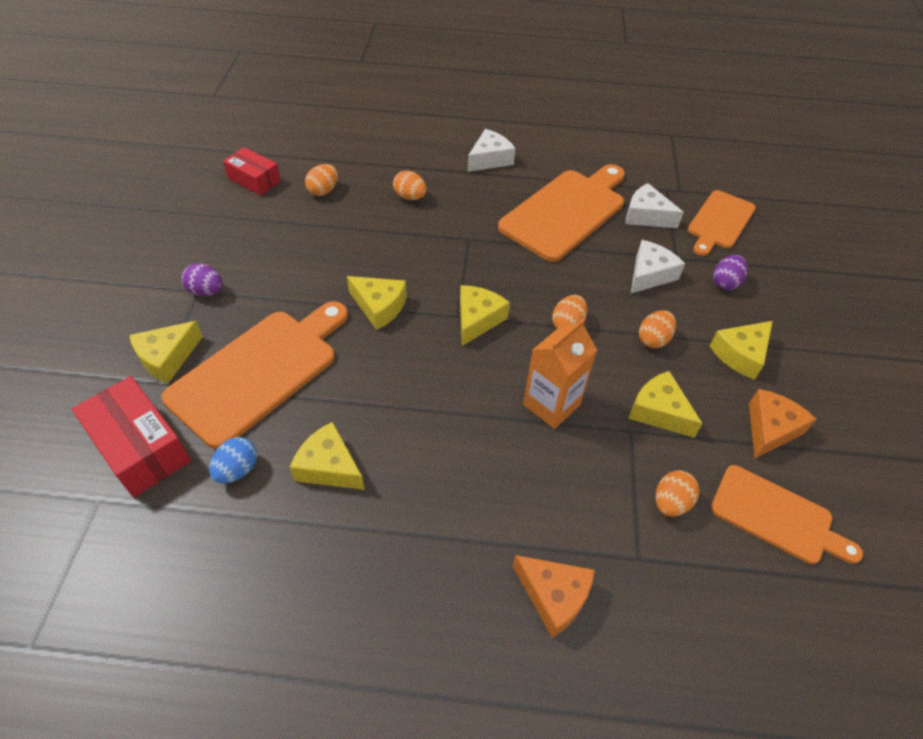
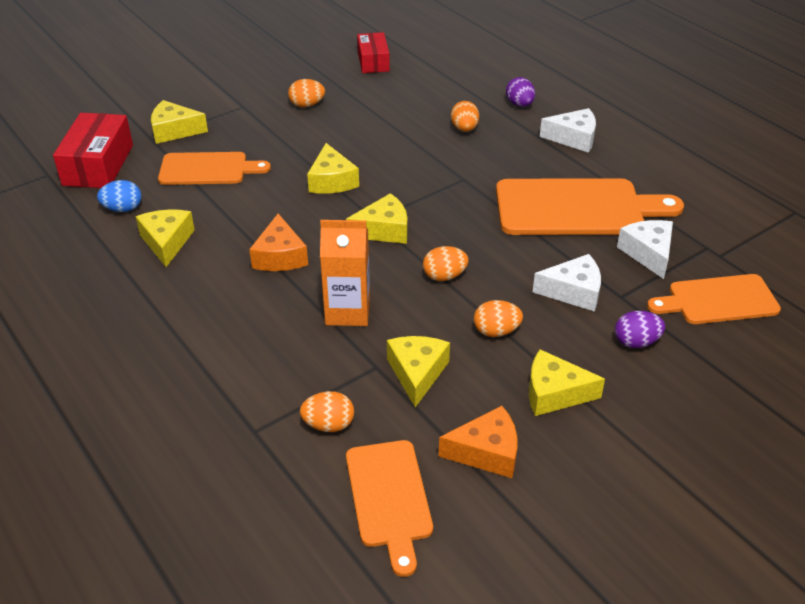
camera: 50 degrees right, 10 degrees down
orange cutting board [161,301,348,449] -> orange cutting board [158,152,271,185], size x0.62
purple egg [182,264,223,296] -> purple egg moved to [506,77,535,107]
orange egg [305,164,338,196] -> orange egg moved to [288,79,325,107]
orange cheese [513,555,595,638] -> orange cheese moved to [249,213,308,271]

